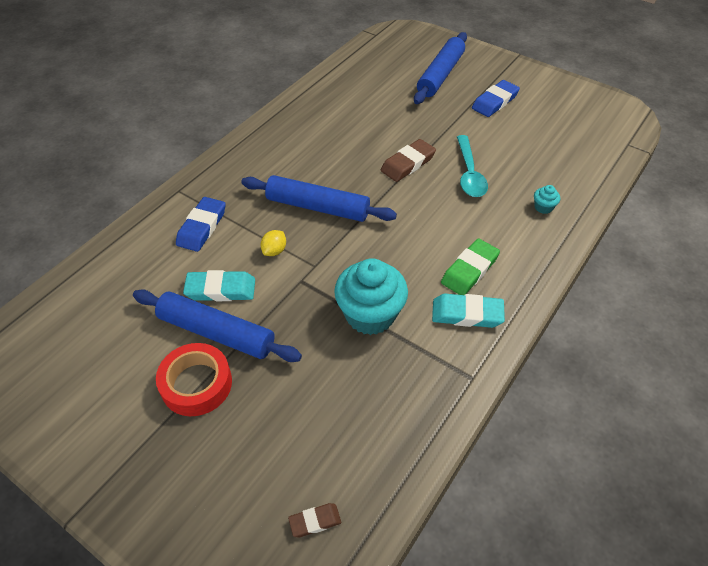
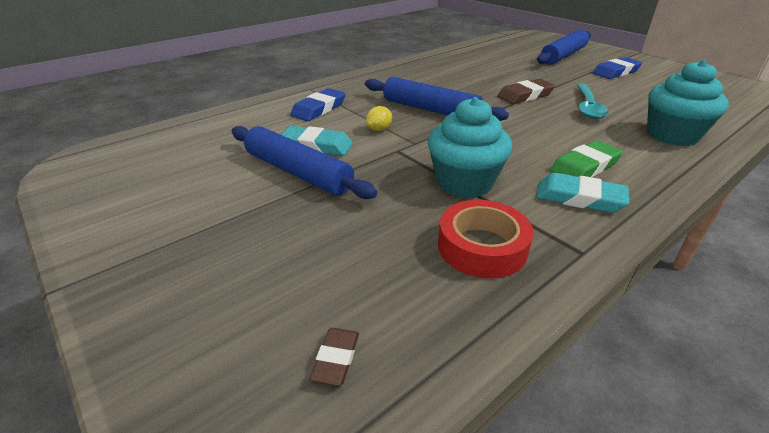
camera: 15 degrees right, 15 degrees down
red tape [156,343,232,416] -> red tape moved to [438,200,534,279]
brown eraser [288,503,341,537] -> brown eraser turned 75 degrees counterclockwise [310,328,359,386]
turquoise cupcake [534,185,560,214] -> turquoise cupcake [647,60,729,146], size x2.38

